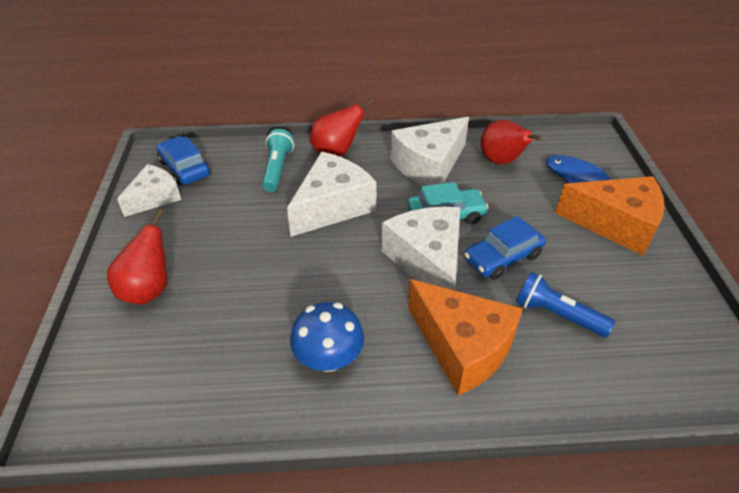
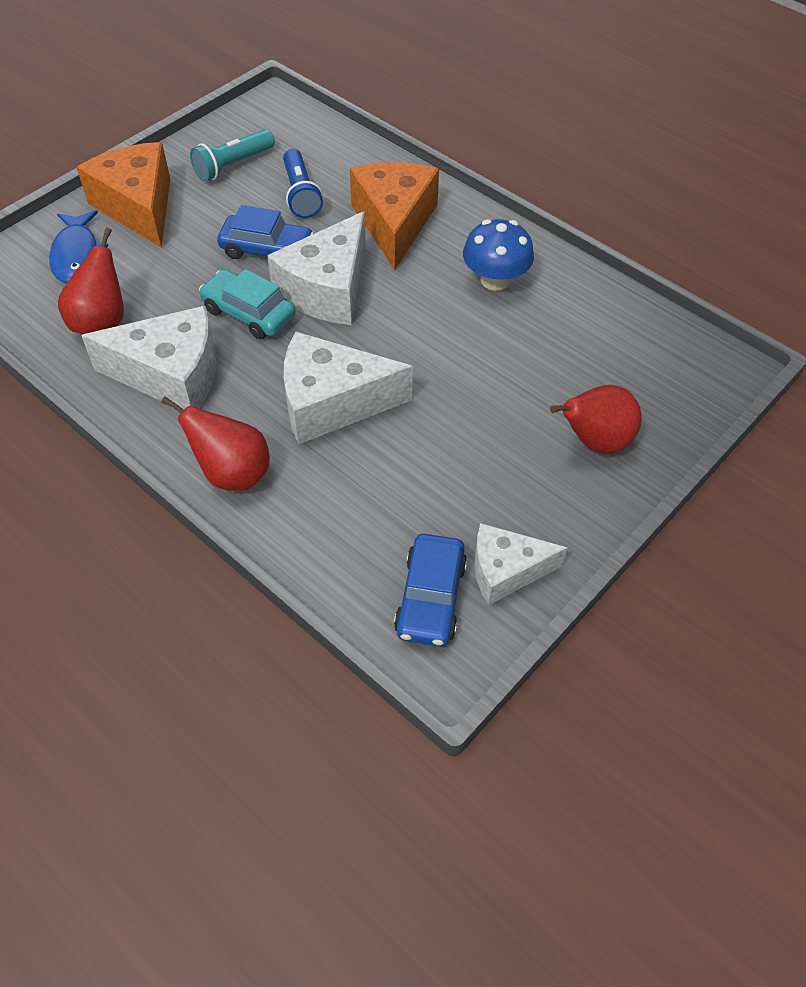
camera: 135 degrees left, 10 degrees up
turquoise flashlight [262,129,294,192] -> turquoise flashlight moved to [190,129,275,181]

